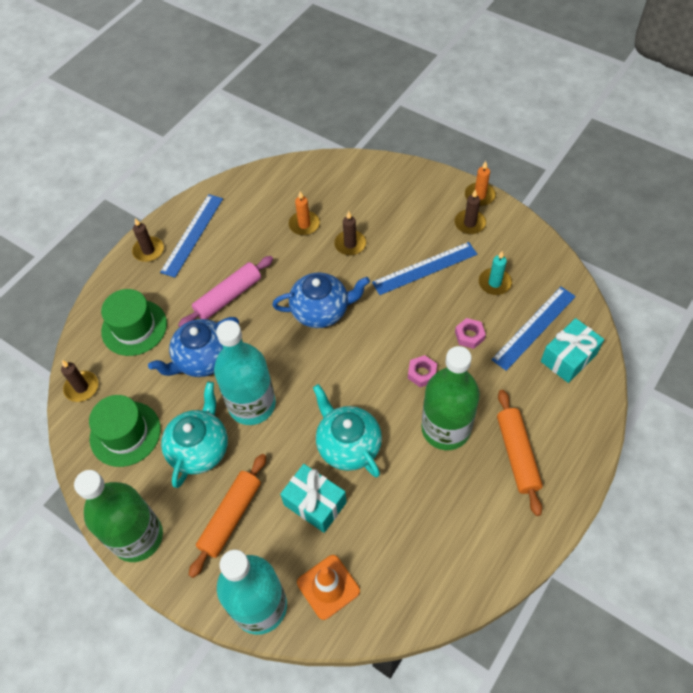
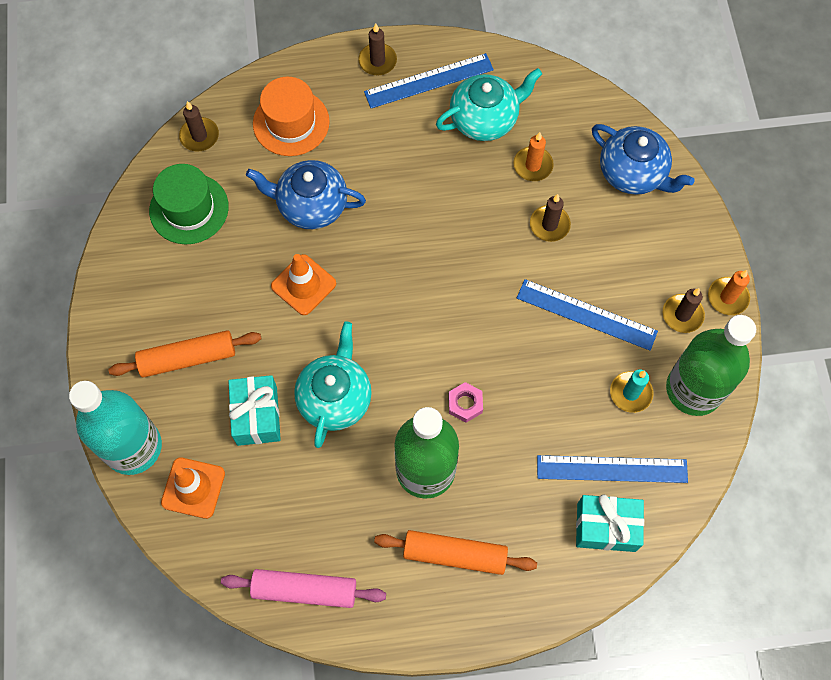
camera: 45 degrees right, 10 degrees up
green bottle [74,470,163,562] -> green bottle moved to [666,315,756,416]
green hat [101,289,167,356] -> orange hat [253,77,330,156]
turquoise teapot [161,381,228,488] -> turquoise teapot moved to [436,68,542,141]
pink rolling pin [178,256,273,327] -> pink rolling pin moved to [221,569,386,608]
turquoise bottle [214,320,276,425] -> orange traffic cone [271,254,336,315]
blue teapot [272,272,370,328] -> blue teapot moved to [592,124,695,195]
pink nut [455,318,486,349] -> none
orange rolling pin [497,390,543,516] -> orange rolling pin turned 60 degrees clockwise [374,530,537,575]

